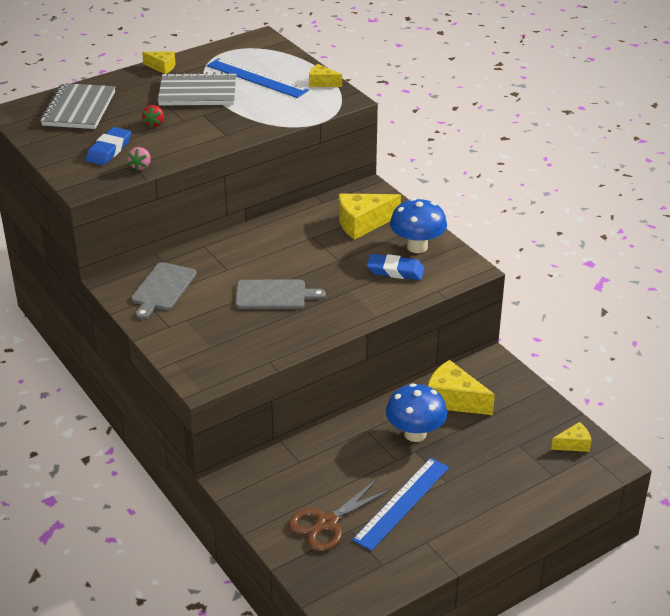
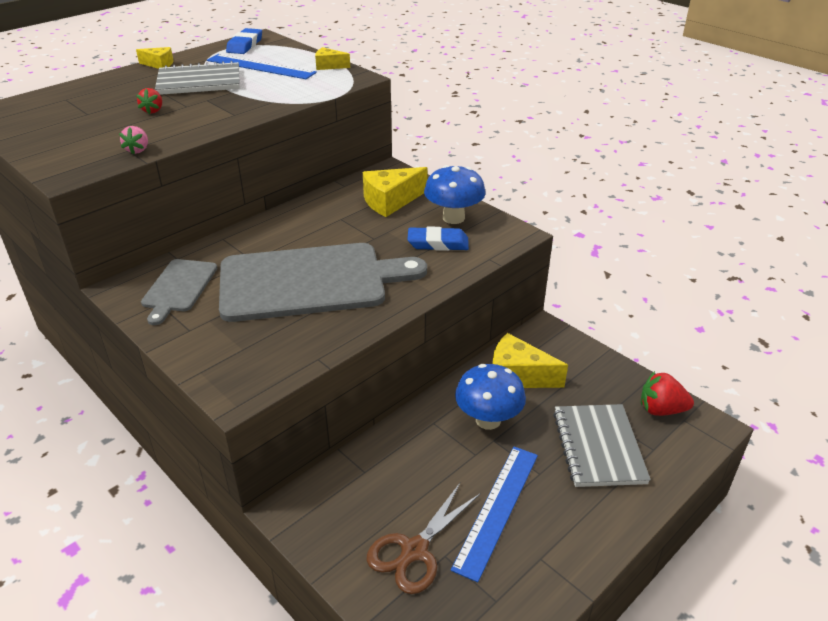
camera: 10 degrees left, 0 degrees up
grey notebook [40,83,115,129] -> grey notebook moved to [553,404,651,487]
blue eraser [86,127,131,165] -> blue eraser moved to [226,28,262,54]
grey cutting board [235,280,326,309] -> grey cutting board [219,243,427,322], size x2.03
yellow cheese [551,422,592,452] -> red strawberry [641,371,694,416]

